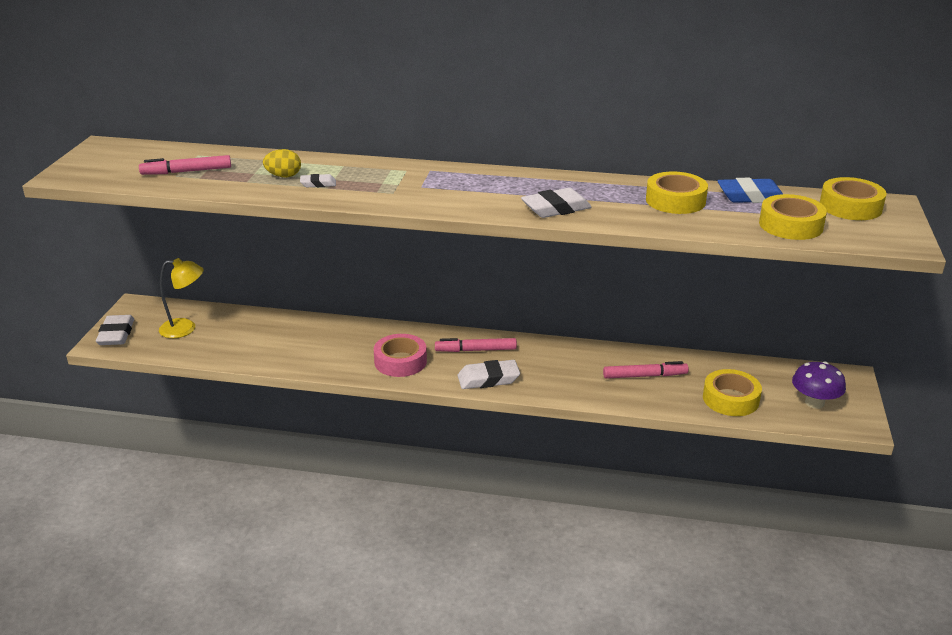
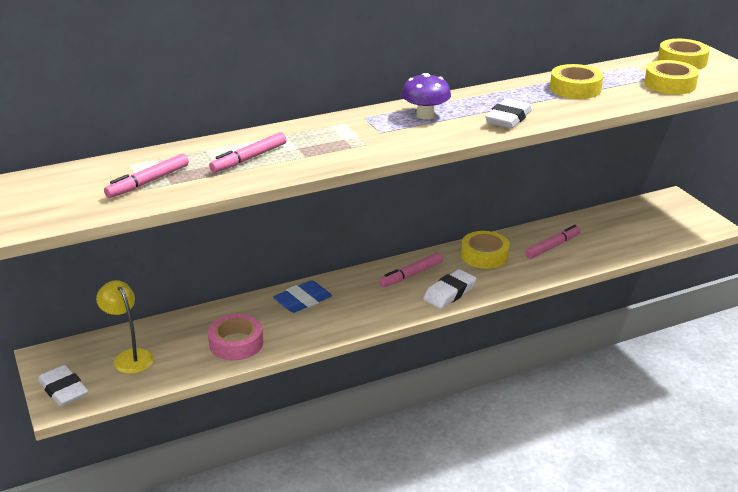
camera: 35 degrees left, 0 degrees up
yellow lamp [159,258,204,338] -> yellow lamp turned 90 degrees counterclockwise [96,280,154,374]
yellow egg [263,149,301,177] -> pink marker [209,132,287,173]
white eraser [300,174,336,187] -> none
pink tape [374,334,427,377] -> pink tape moved to [208,314,263,360]
yellow tape [703,369,762,416] -> yellow tape moved to [461,231,510,269]
blue eraser [717,178,783,203] -> blue eraser moved to [273,280,332,313]
purple mushroom [792,362,846,409] -> purple mushroom moved to [401,73,451,119]

